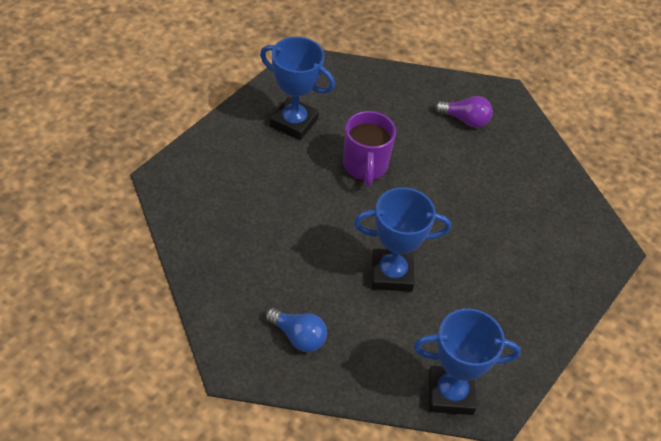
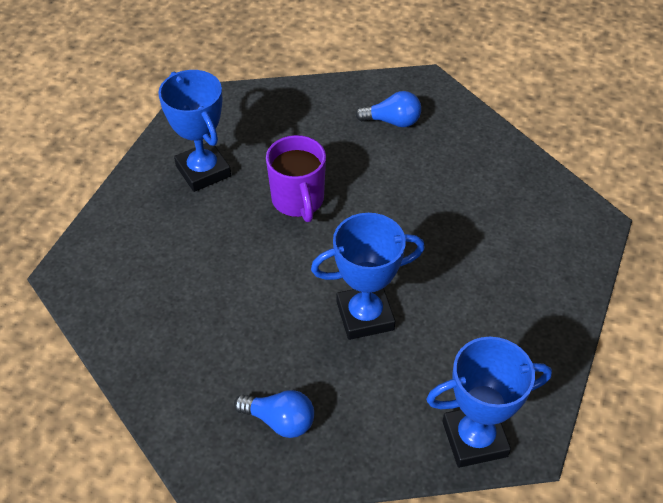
camera: 10 degrees left, 0 degrees up
blue trophy [260,37,335,140] -> blue trophy turned 45 degrees clockwise [158,70,231,192]
purple light bulb [435,96,493,128] -> blue light bulb [355,91,421,127]

